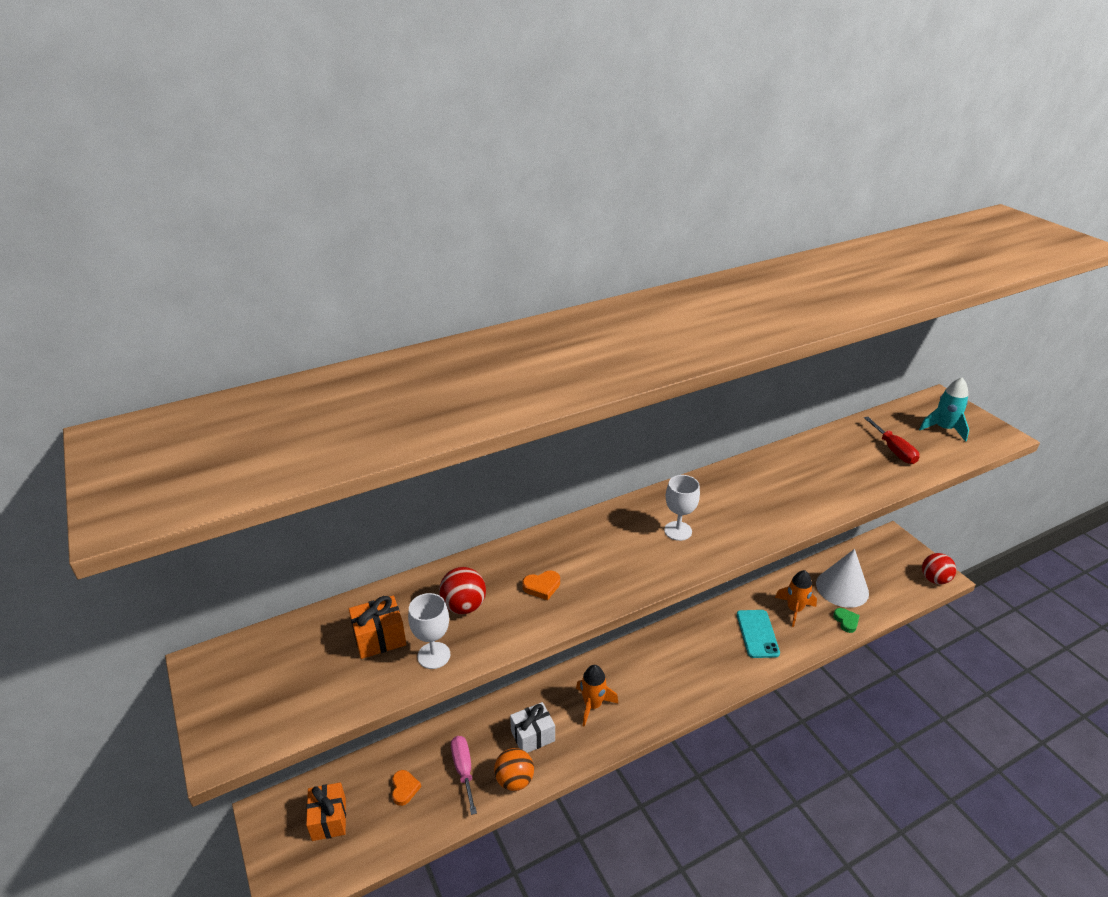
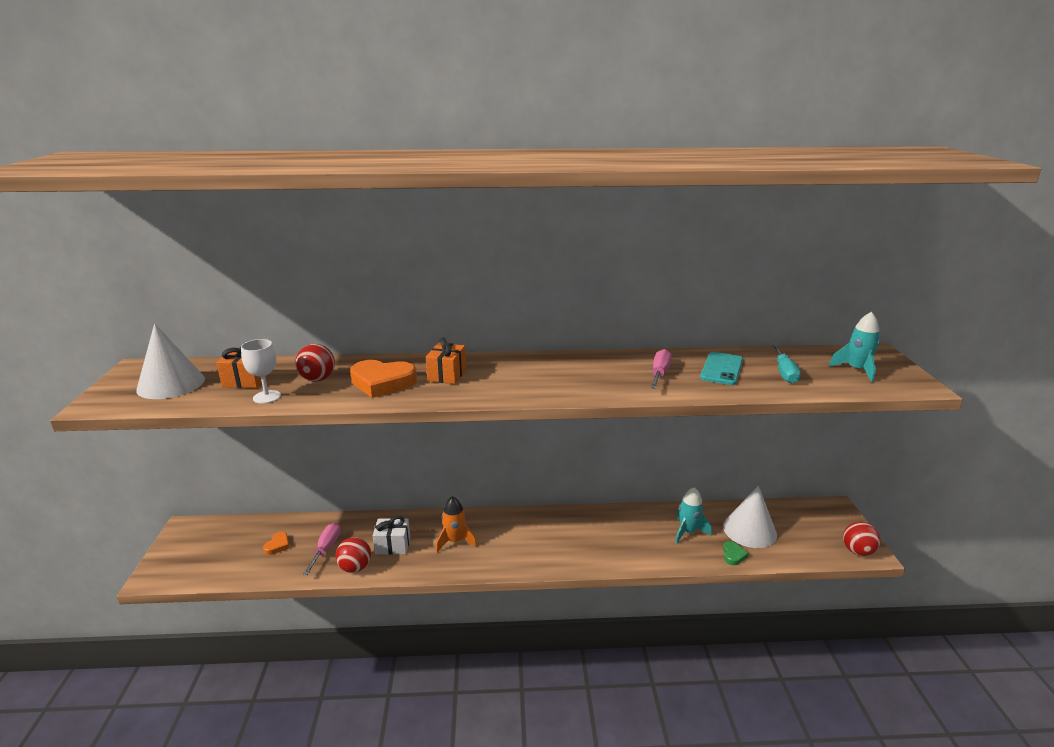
camera: 25 degrees right, 10 degrees down
orange gift [306,782,346,841] -> orange gift moved to [426,338,466,384]
orange ball [494,748,534,791] -> red ball [335,537,371,573]
orange heart [522,571,560,600] -> orange heart [350,360,417,398], size x2.04
white goblet [664,475,700,541] -> none
turquoise phone [737,610,780,658] -> turquoise phone moved to [700,352,743,385]
orange rocket [775,570,817,627] -> turquoise rocket [675,487,711,544]
red screwdriver [864,417,919,464] -> turquoise screwdriver [773,345,801,384]
none -> white cone [136,324,205,399]
none -> pink screwdriver [650,349,672,389]

